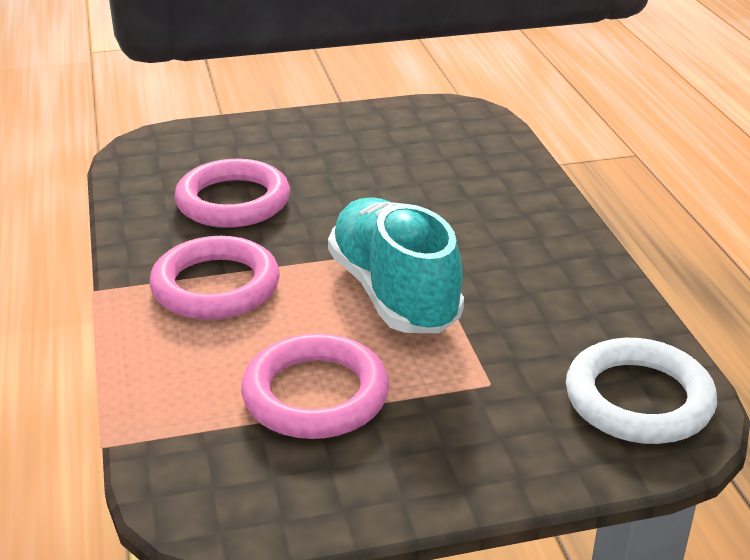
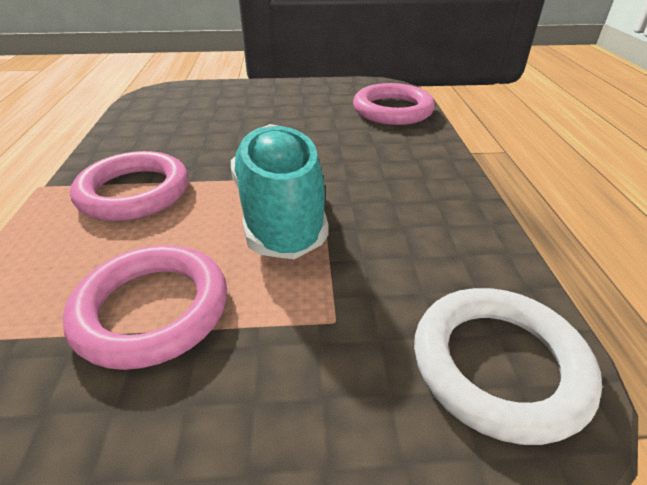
camera: 10 degrees right, 5 degrees up
pink ring [174,159,290,228] -> pink ring moved to [353,83,435,125]

